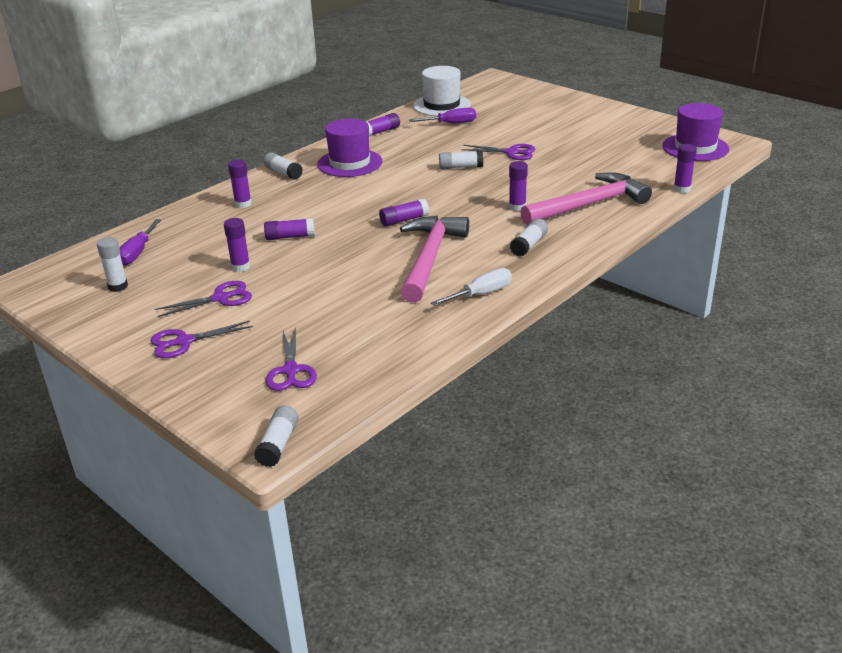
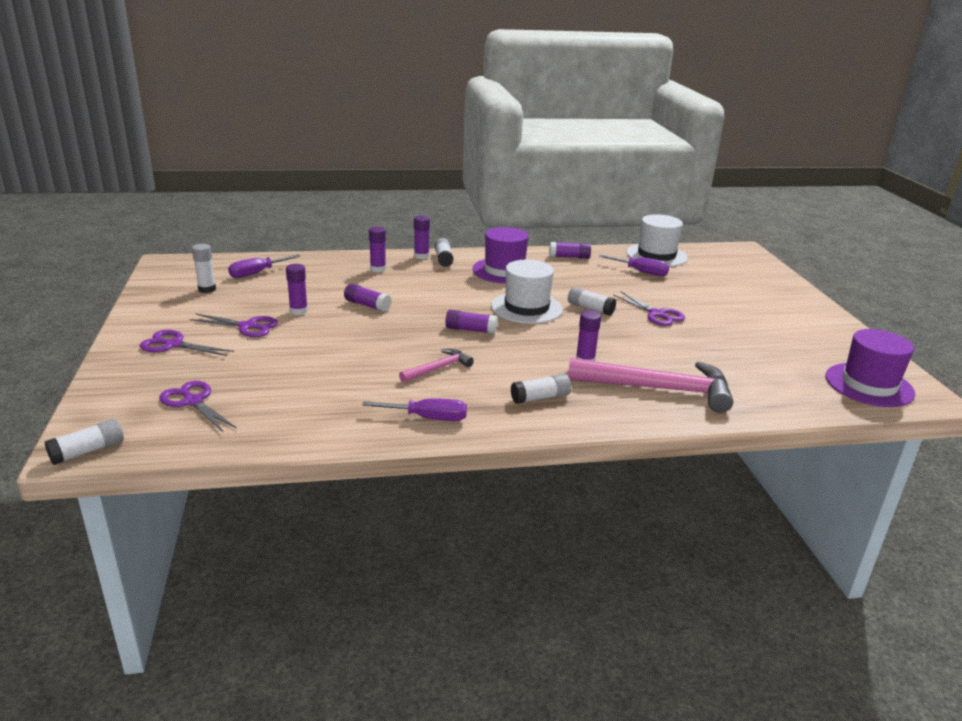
camera: 35 degrees right, 5 degrees down
purple scissors [265,327,317,391] -> purple scissors turned 105 degrees clockwise [159,381,237,433]
pink hammer [400,216,469,303] -> pink hammer [399,349,474,383], size x0.50
white screwdriver [431,268,512,306] -> purple screwdriver [362,398,467,421]
purple glue stick [674,144,697,193] -> purple glue stick moved to [414,215,430,259]
none -> white hat [491,260,563,324]

